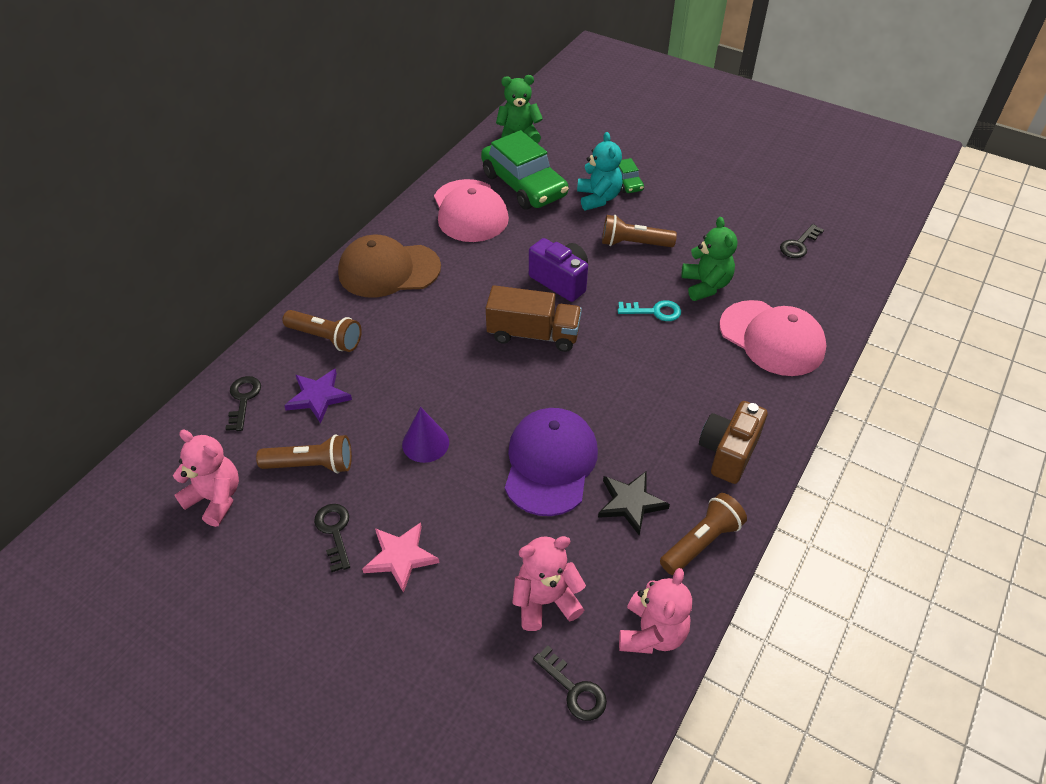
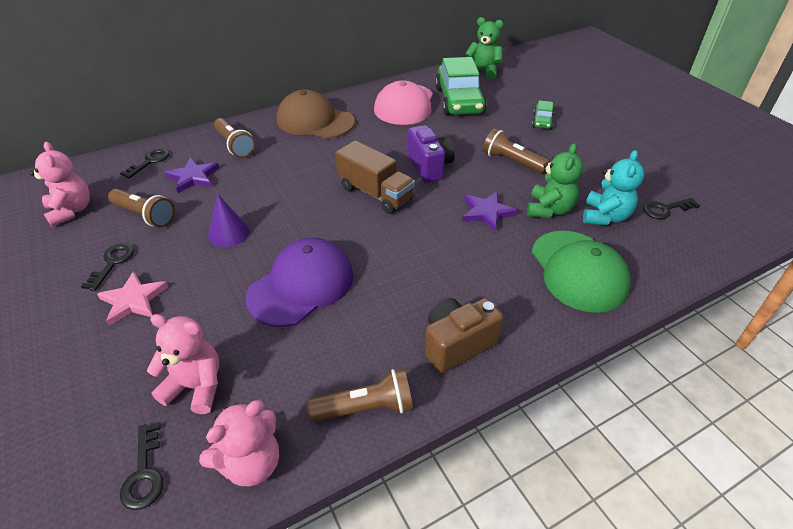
camera: 30 degrees right, 5 degrees down
turquoise teddy bear [577,132,623,210] -> turquoise teddy bear moved to [583,150,645,225]
black star [598,472,670,536] -> none
turquoise key [617,300,681,321] -> purple star [462,191,518,232]
pink cap [719,300,826,376] -> green cap [532,231,631,313]

